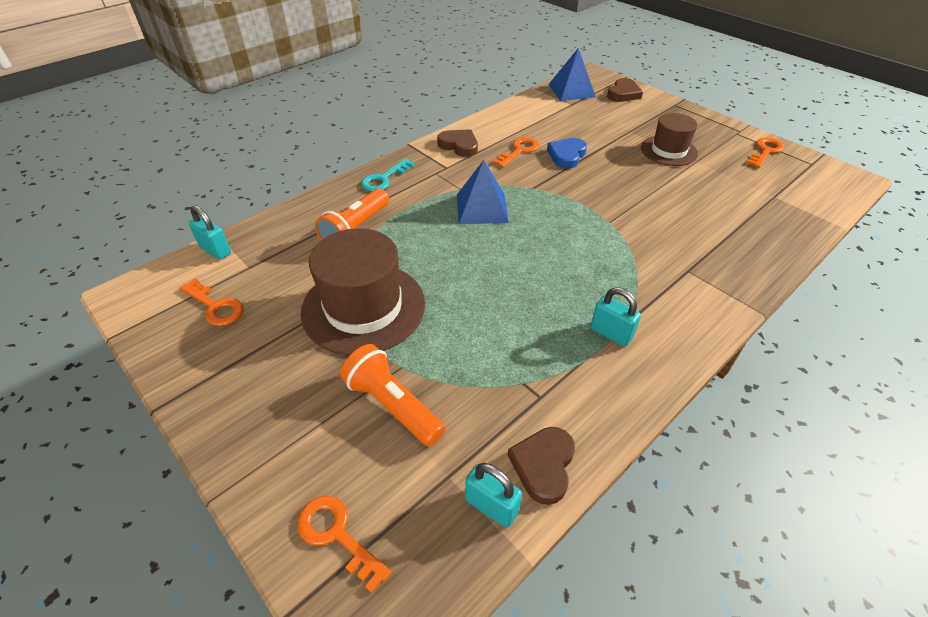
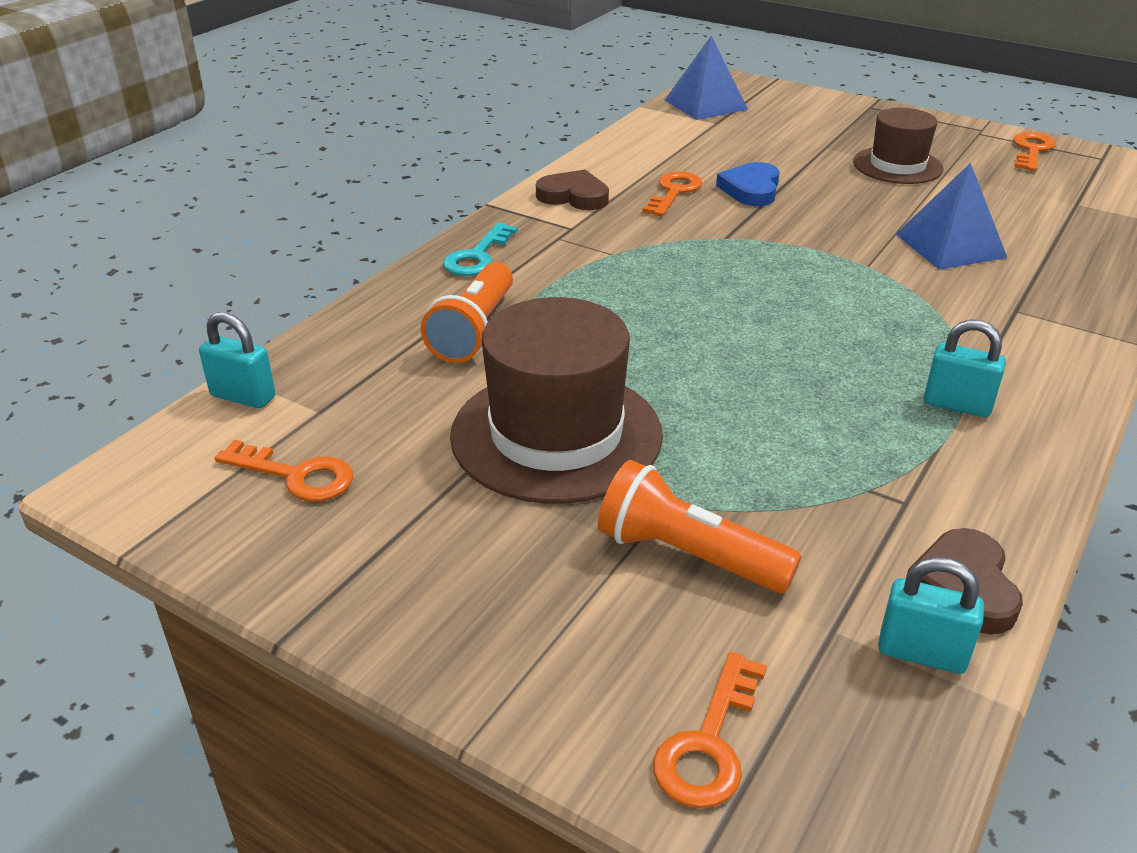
camera: 15 degrees left, 10 degrees down
orange key [297,496,391,593] -> orange key turned 90 degrees counterclockwise [653,652,767,808]
blue pyramid [457,160,509,224] -> blue pyramid moved to [896,163,1007,270]
brown heart [607,78,643,102] -> none

